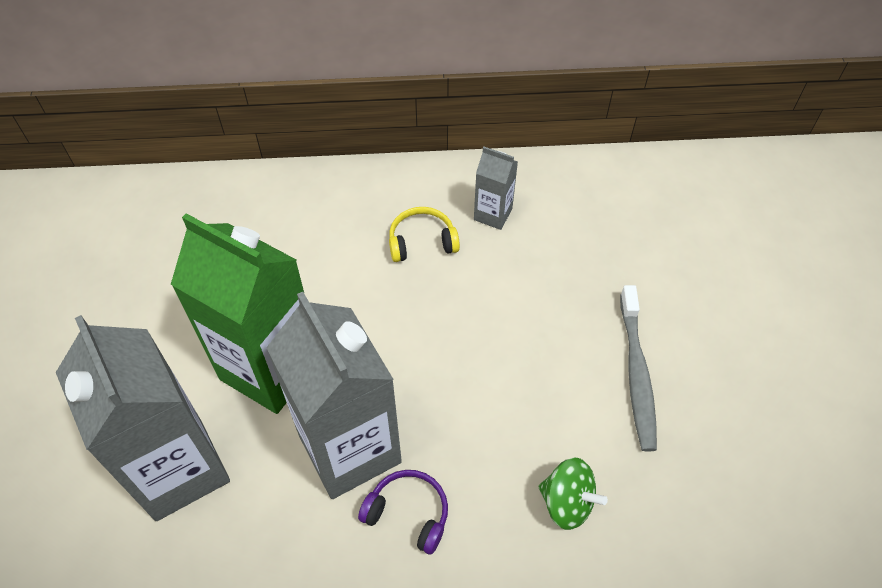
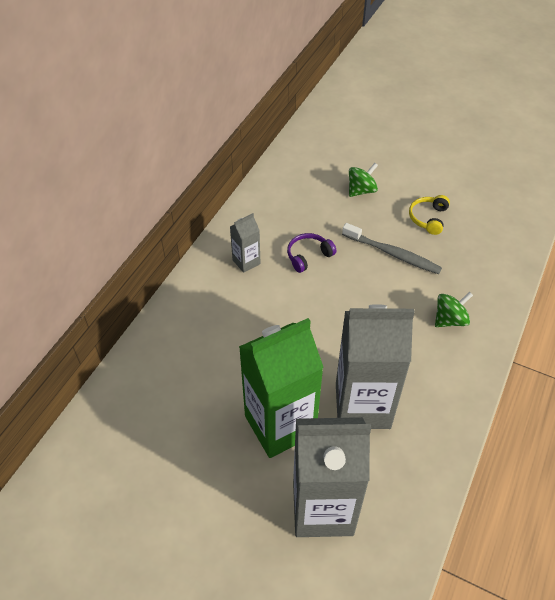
camera: 60 degrees left, 5 degrees down
purple headphones [358,470,448,555] -> purple headphones moved to [287,233,336,273]
yellow headphones [389,207,460,262] -> yellow headphones moved to [409,195,450,235]
none -> green spinning top [349,163,378,197]

